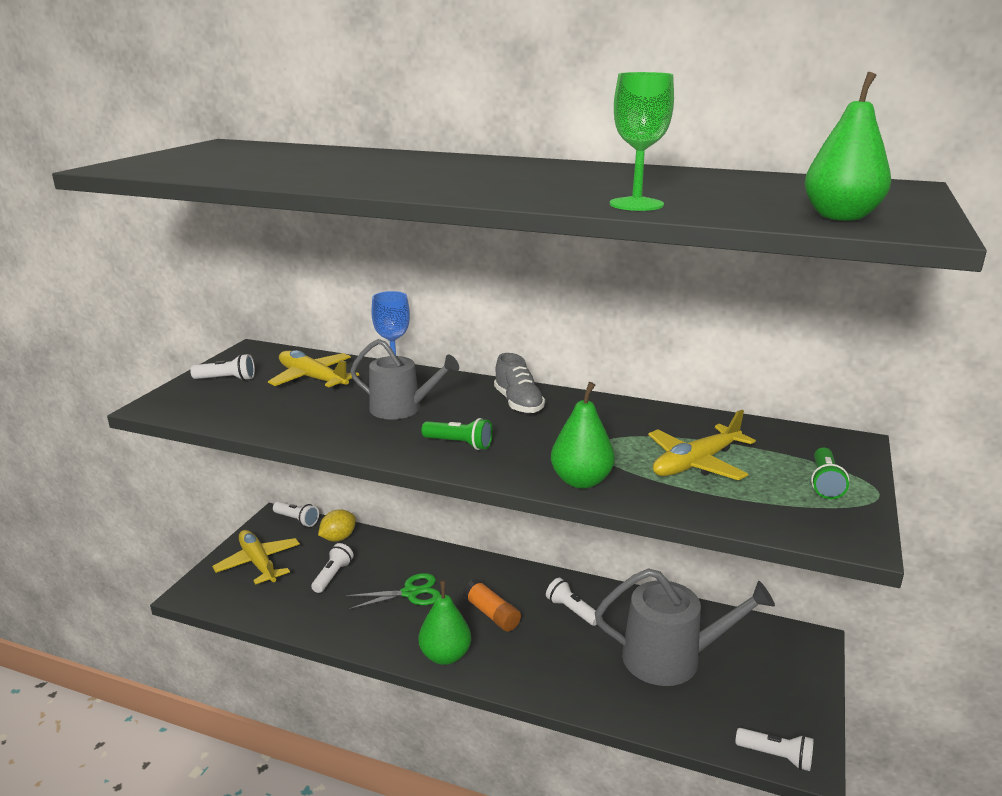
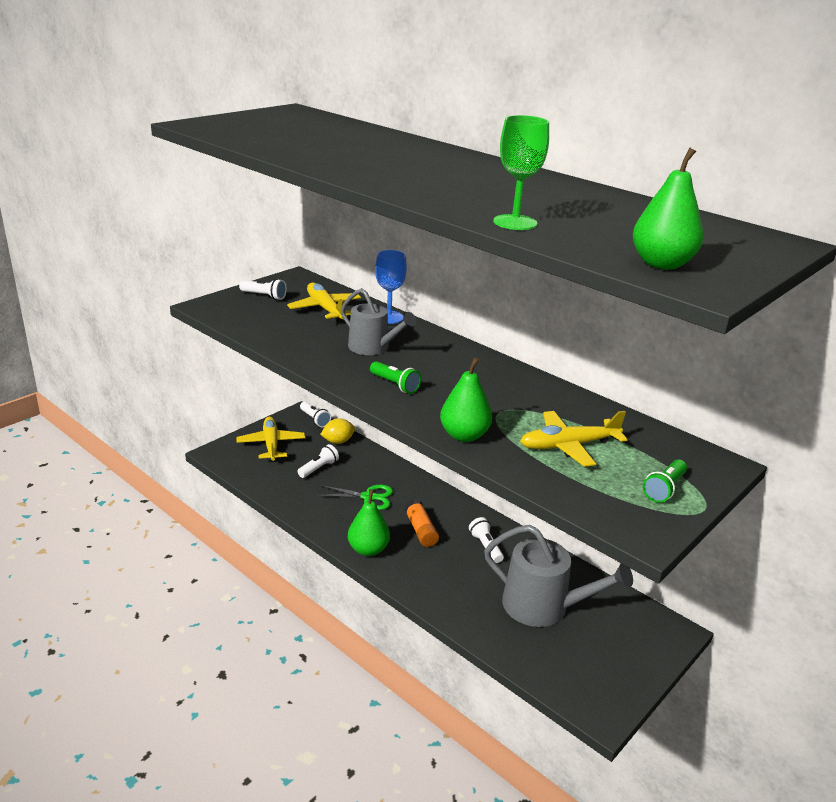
camera: 20 degrees right, 5 degrees up
grey shoe [494,353,545,414] -> none
white flashlight [736,728,814,771] -> none

